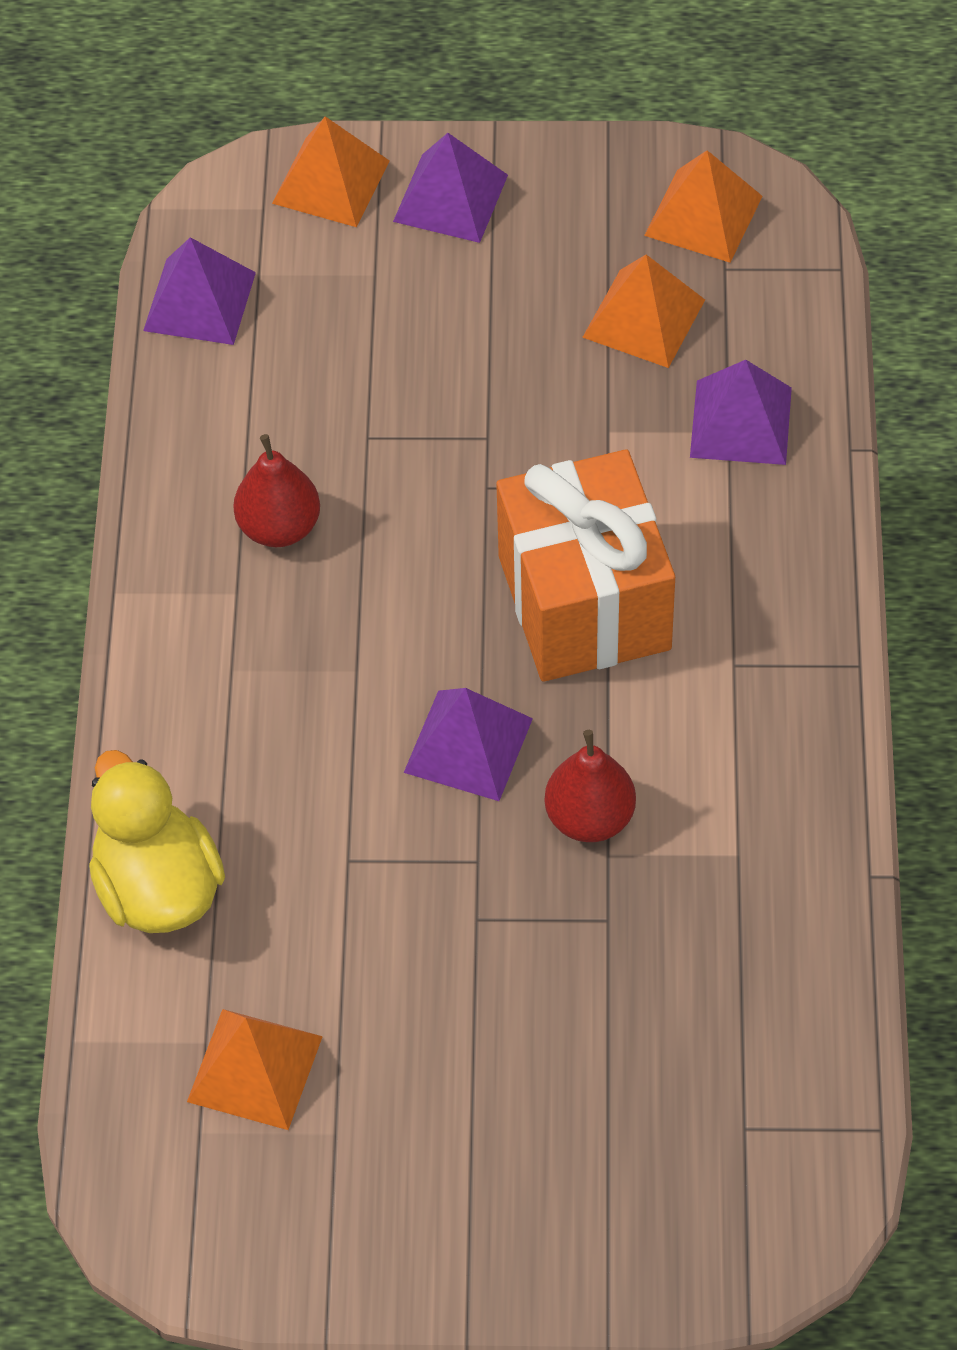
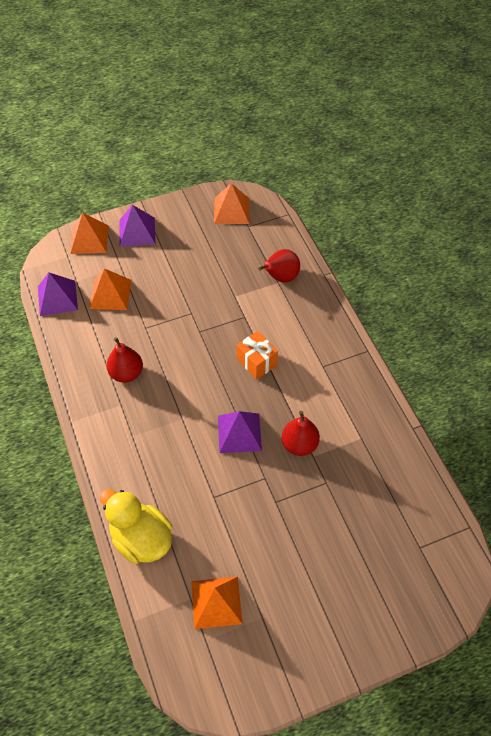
camera: 25 degrees left, 0 degrees up
orange gift [496,449,675,682] -> orange gift [237,331,278,380], size x0.49
orange pyramid [582,255,705,368] -> orange pyramid moved to [90,268,131,310]
purple pyramid [690,360,792,465] -> red pear [258,249,300,282]

